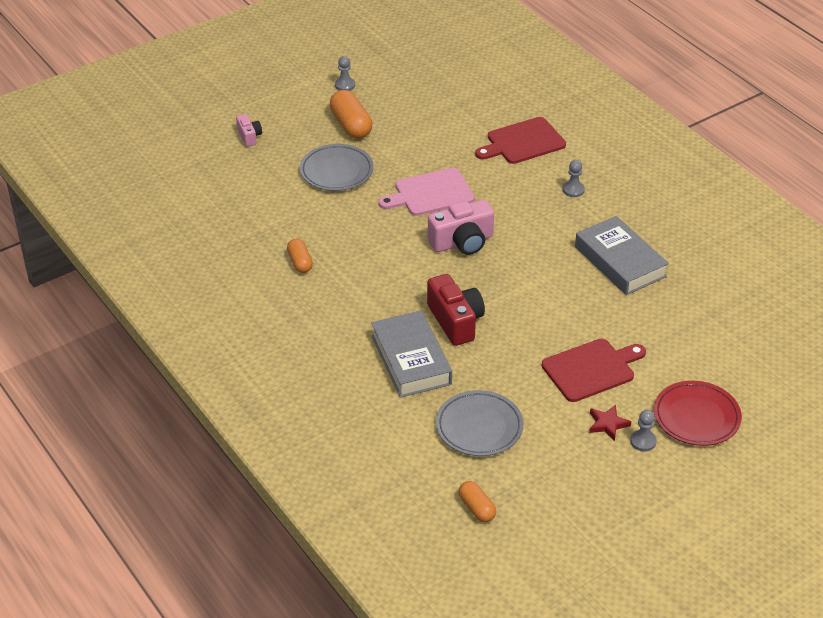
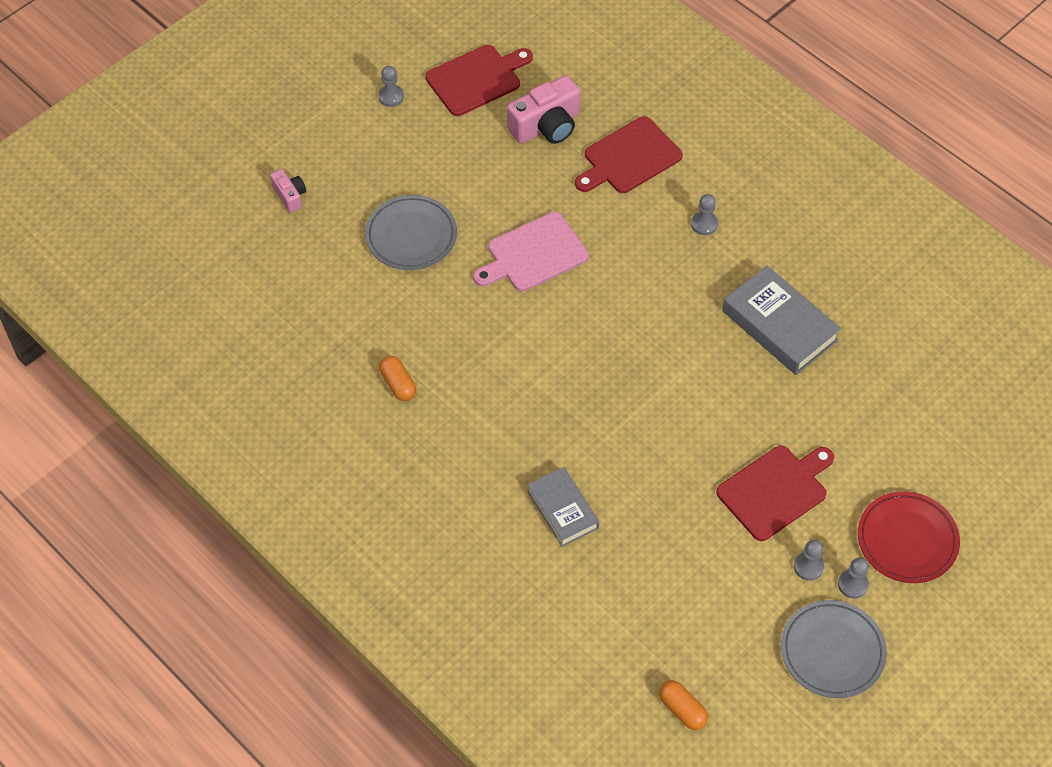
camera: 10 degrees left, 15 degrees up
orange capsule [330,90,373,139] -> none
grey book [371,310,452,398] -> grey book [527,467,599,547], size x0.65
red camera [427,274,485,346] -> none
pink camera [428,200,494,255] -> pink camera moved to [507,75,580,144]
grey plate [436,390,523,456] -> grey plate moved to [781,600,887,698]
red star [589,405,631,441] -> grey pawn [794,539,824,581]
none -> red cutting board [425,45,533,116]

